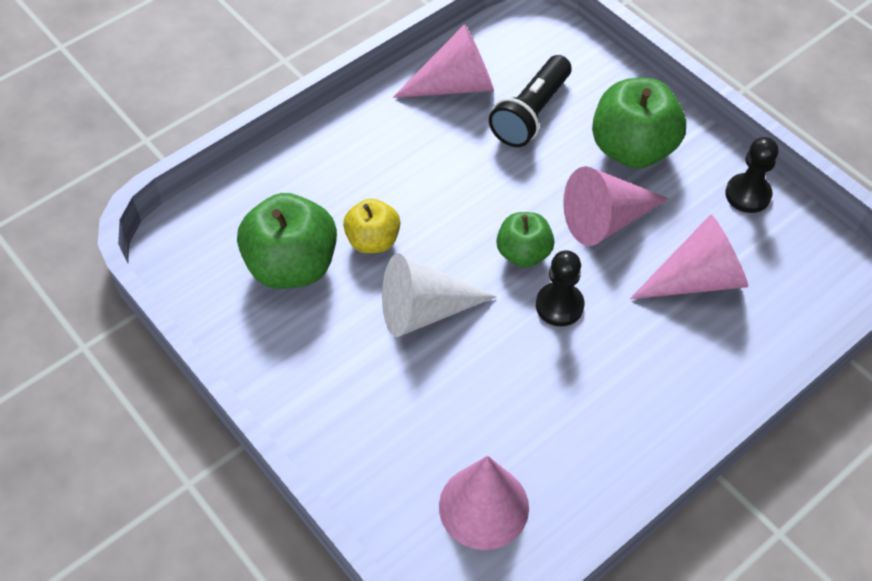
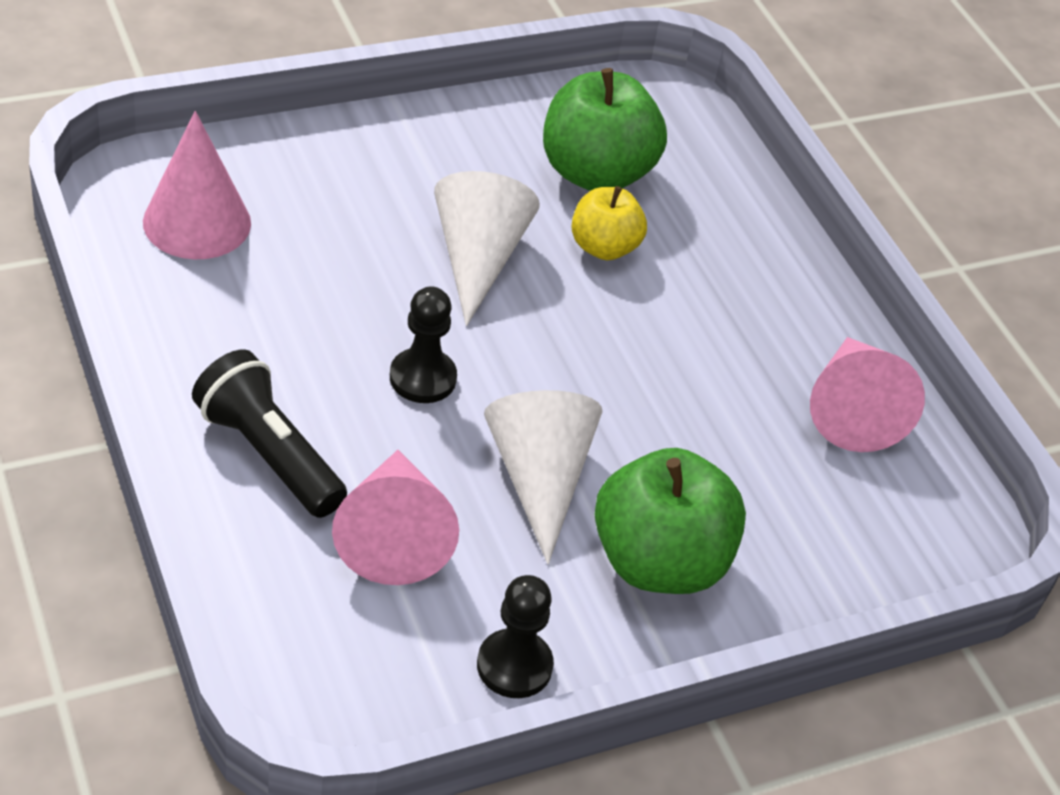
camera: 100 degrees right, 10 degrees down
black flashlight [489,55,571,147] -> black flashlight moved to [192,350,347,518]
green apple [496,212,554,268] -> none
pink cone [563,166,669,246] -> white cone [484,390,602,564]

